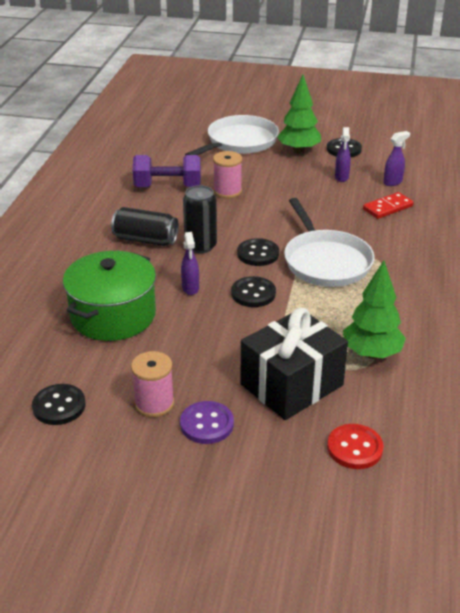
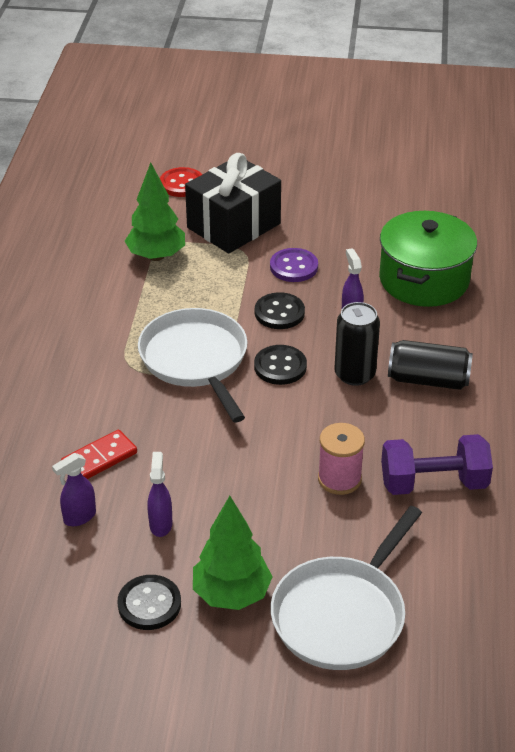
camera: 175 degrees right, 5 degrees up
black button [32,384,86,425] -> none
pink spool [131,351,174,417] -> none
purple button [180,401,234,444] -> purple button moved to [270,248,318,282]

